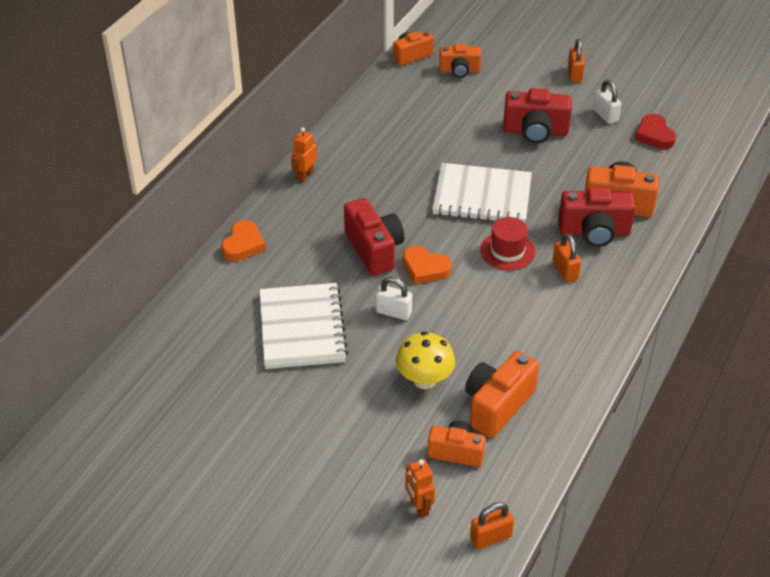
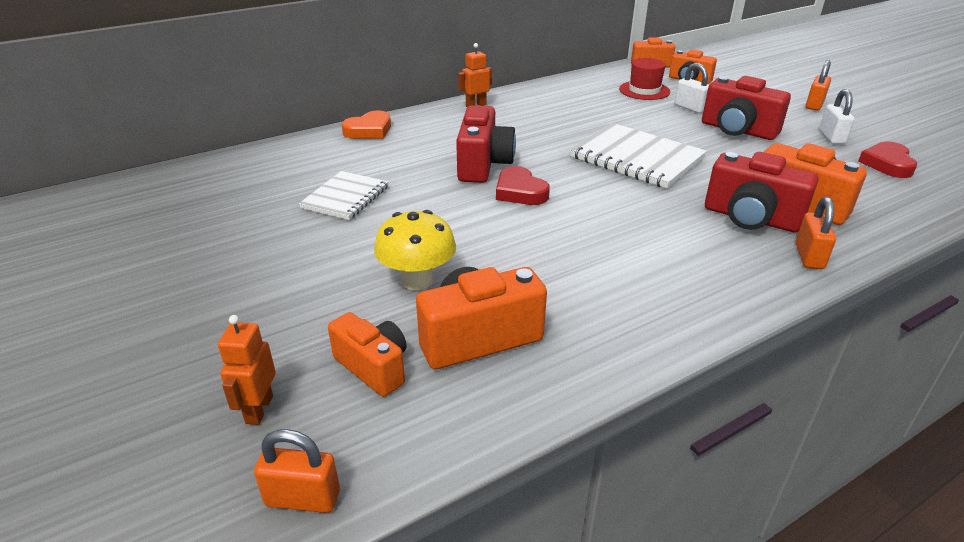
camera: 30 degrees right, 10 degrees down
white notebook [260,283,348,369] -> white notebook [299,171,389,220], size x0.62
white padlock [376,277,412,320] -> white padlock moved to [675,63,709,113]
orange heart [403,246,452,284] -> red heart [496,166,550,205]
red hat [480,217,535,270] -> red hat moved to [619,58,670,100]
orange padlock [553,233,581,282] -> orange padlock moved to [796,197,836,269]

